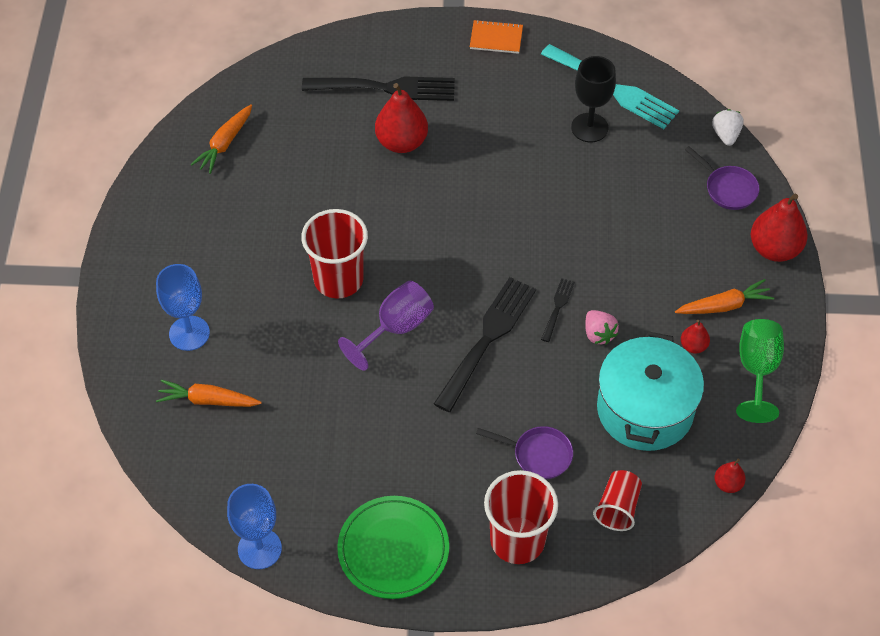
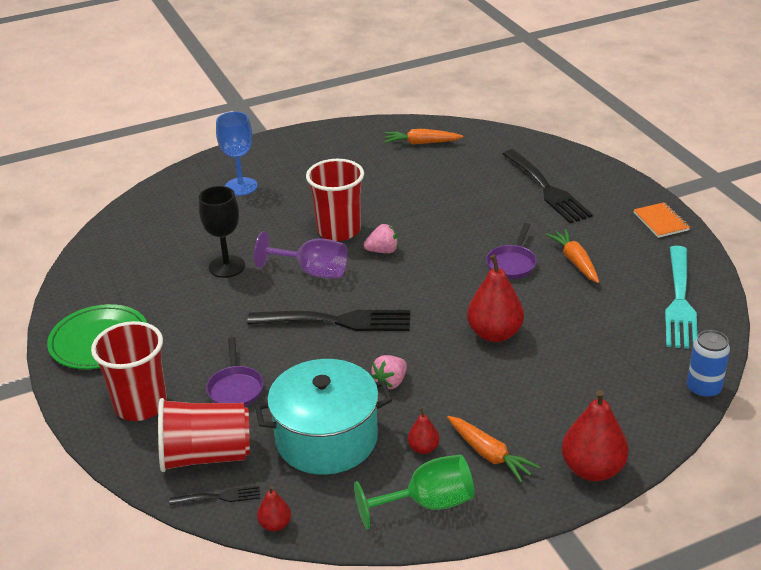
camera: 65 degrees right, 20 degrees down
orange carrot [156,380,262,407] -> orange carrot moved to [546,229,599,283]
blue goblet [227,484,282,569] -> none
red pear [375,83,428,153] -> red pear moved to [467,255,524,342]
black fork [541,278,575,342] -> black fork moved to [170,486,260,505]
black goblet [571,56,616,142] -> black goblet moved to [198,186,245,278]
red cup [593,470,642,531] -> red cup [158,398,250,472], size x1.67
purple pan [685,146,760,210] -> purple pan moved to [486,223,537,279]
white strawberry [712,109,744,146] -> blue can [687,330,730,399]
none -> pink strawberry [364,224,398,253]

